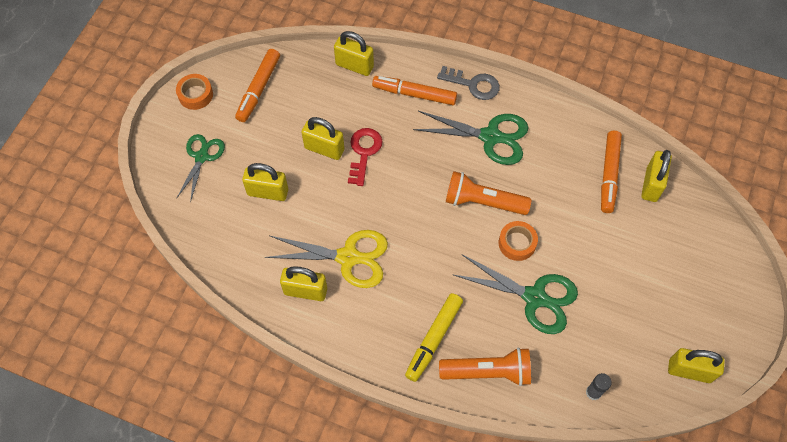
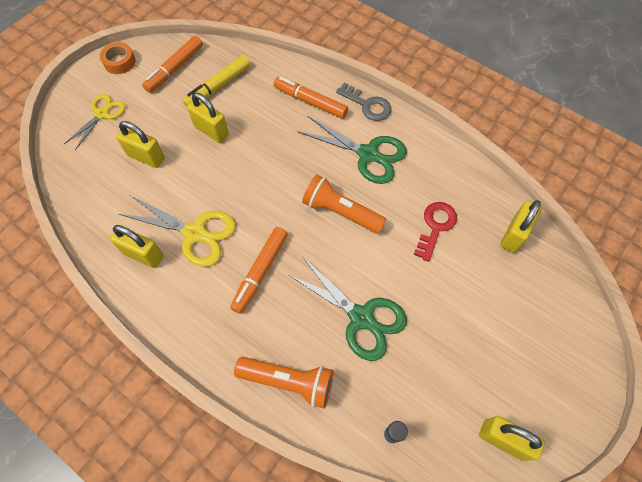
camera: 15 degrees right, 0 degrees up
green scissors [176,134,225,203] -> yellow scissors [64,94,126,150]
yellow padlock [334,31,374,76] -> none
red key [348,128,383,186] -> red key moved to [414,202,457,262]
yellow marker [405,293,463,382] -> yellow marker moved to [183,55,250,107]
orange tape [499,221,538,261] -> none
orange marker [601,131,622,213] -> orange marker moved to [230,227,288,314]

